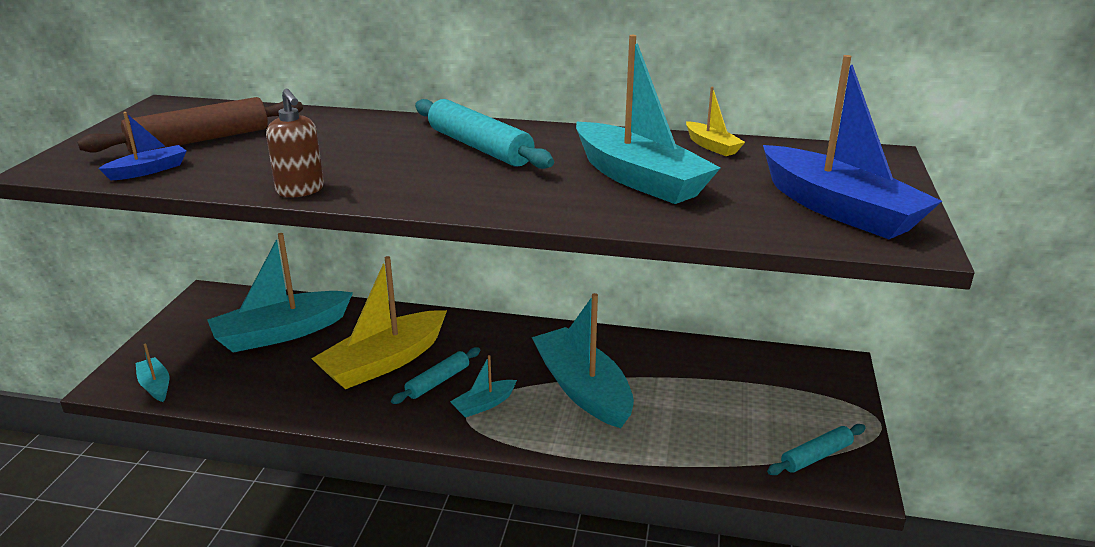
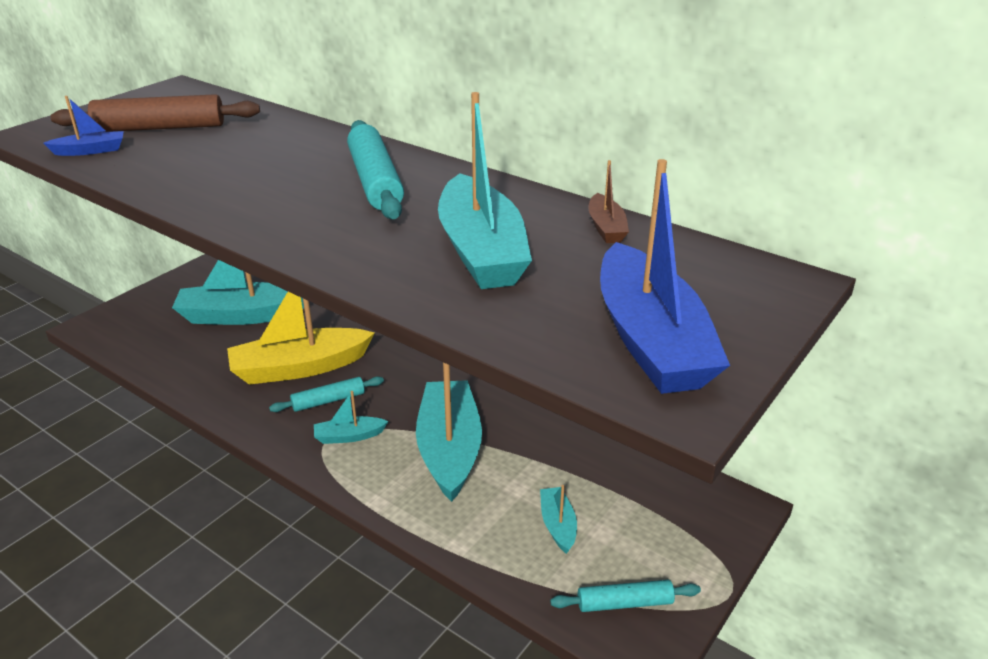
camera: 25 degrees right, 5 degrees up
turquoise boat [136,344,169,402] -> turquoise boat moved to [540,485,577,554]
brown soap dispenser [266,89,324,197] -> none
yellow boat [686,87,745,156] -> brown boat [588,160,629,243]

